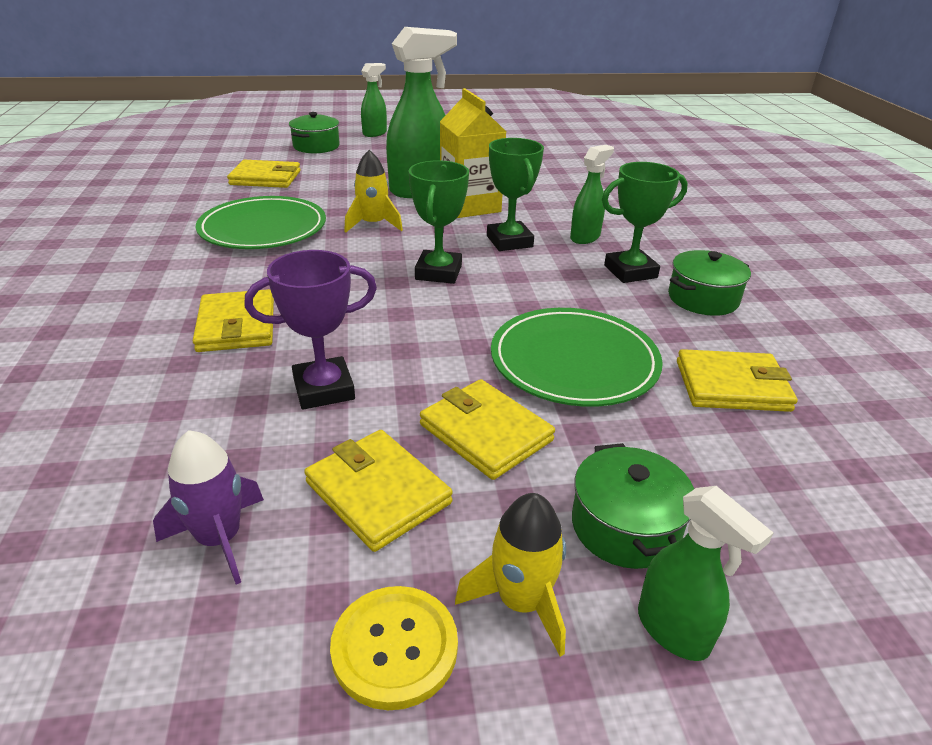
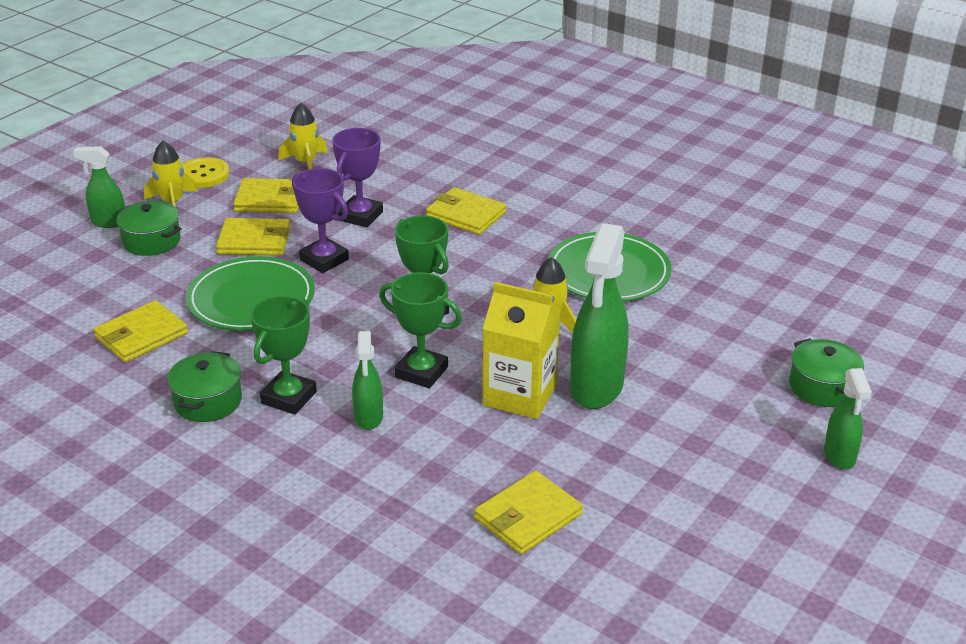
camera: 135 degrees right, 0 degrees up
purple rocket [153,430,264,585] -> yellow rocket [278,103,328,169]
yellow wallet [227,160,300,188] -> yellow wallet moved to [474,471,583,555]
none -> purple trophy [292,168,349,273]

